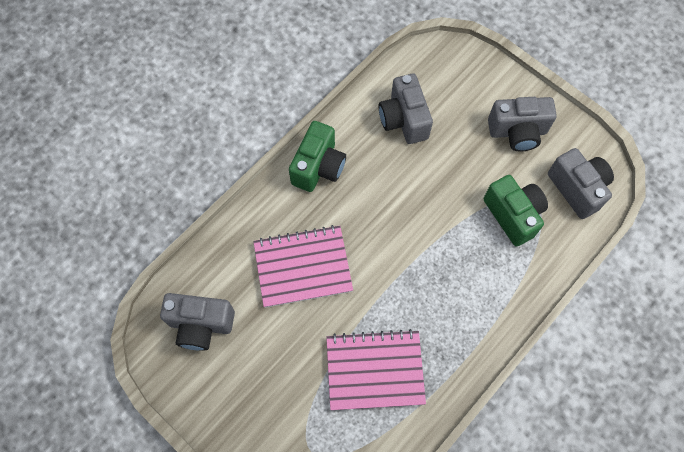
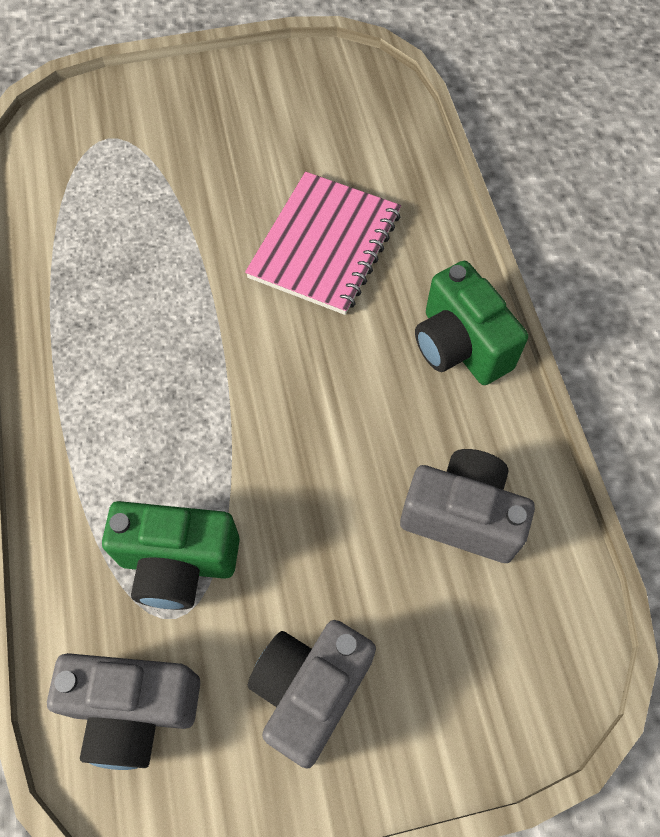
camera: 125 degrees right, 5 degrees down
grey camera [160,293,235,351] -> none
pink notebook [326,329,426,410] -> none

